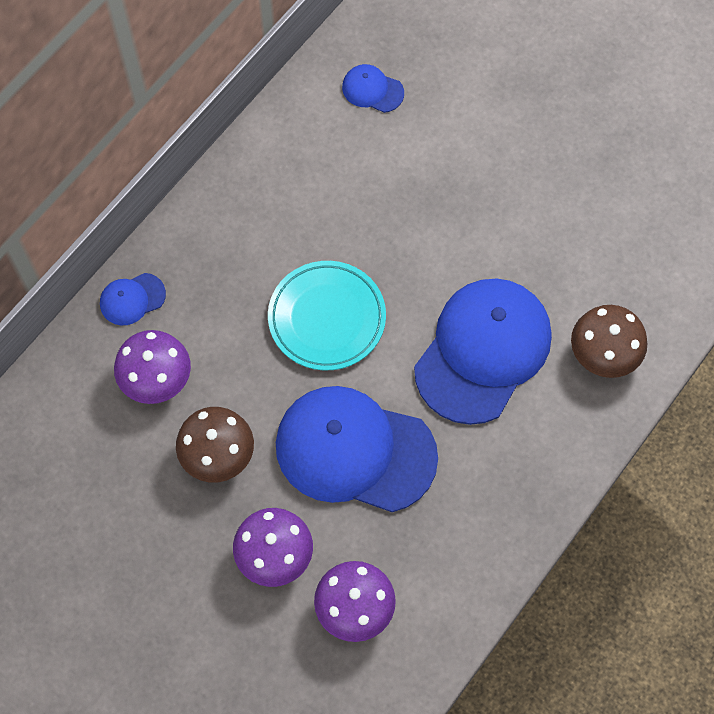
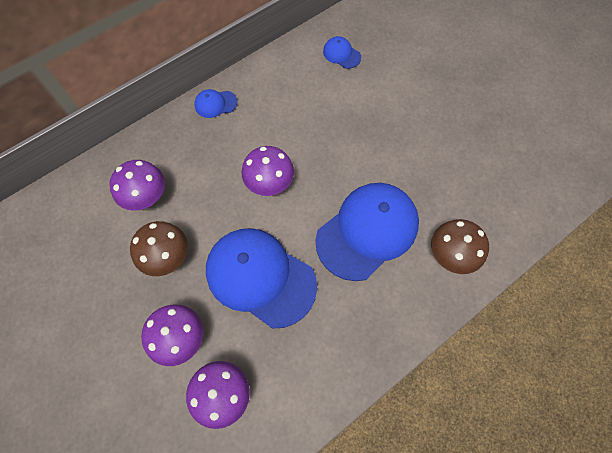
camera: 15 degrees right, 0 degrees up
blue cap [100,273,166,325] -> blue cap moved to [194,89,237,118]
turquoise plate [268,261,386,370] -> purple mushroom [241,146,294,196]

